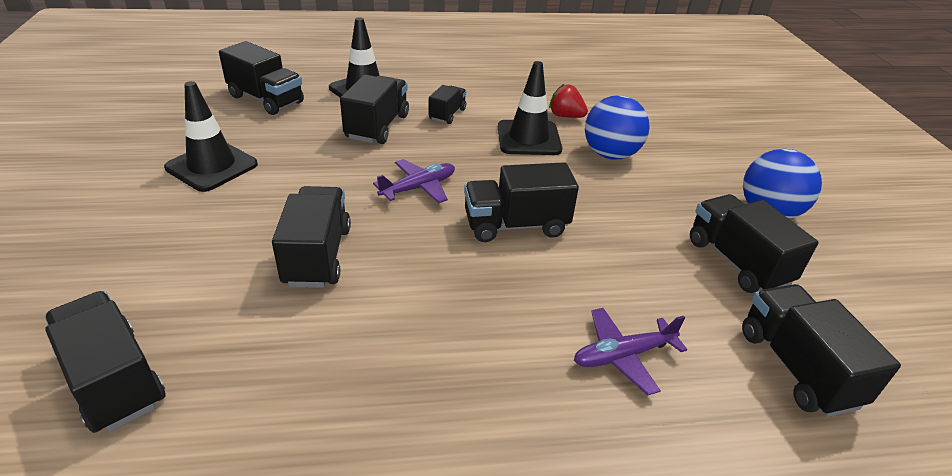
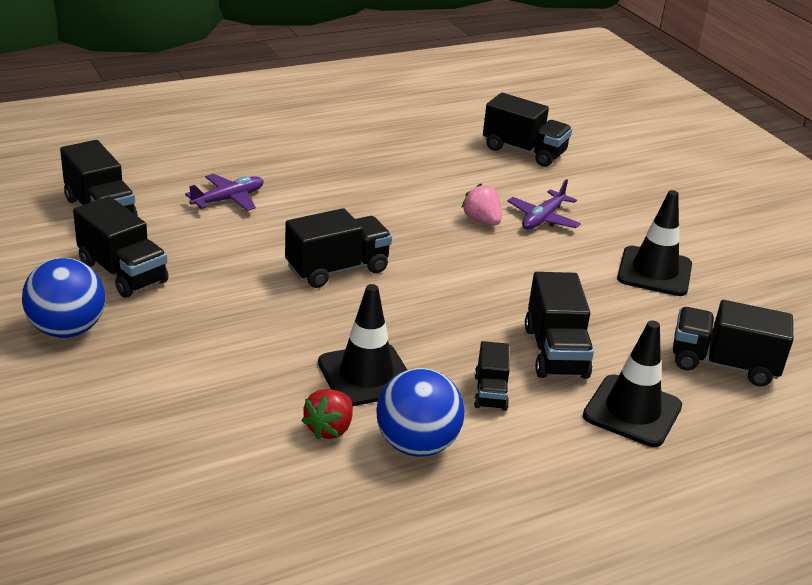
camera: 160 degrees right, 5 degrees down
black truck [272,186,351,288] -> pink strawberry [461,183,502,225]
purple plane [373,159,455,203] -> purple plane moved to [507,179,581,230]
red strawberry [549,83,588,118] -> red strawberry turned 105 degrees clockwise [302,389,353,439]
blue ball [585,95,650,160] -> blue ball moved to [376,368,464,457]

